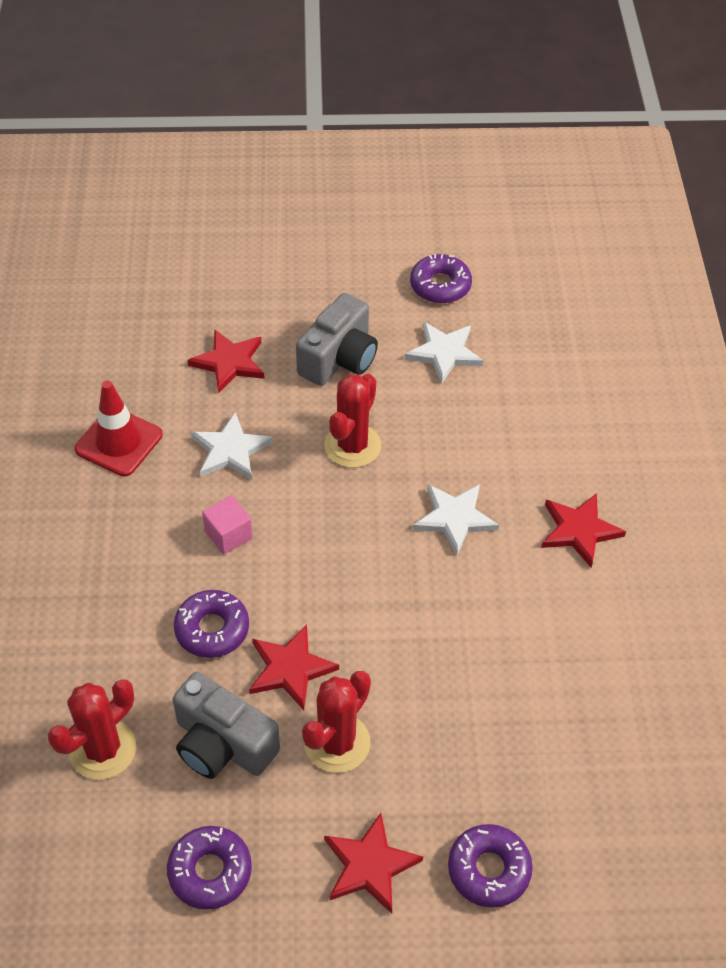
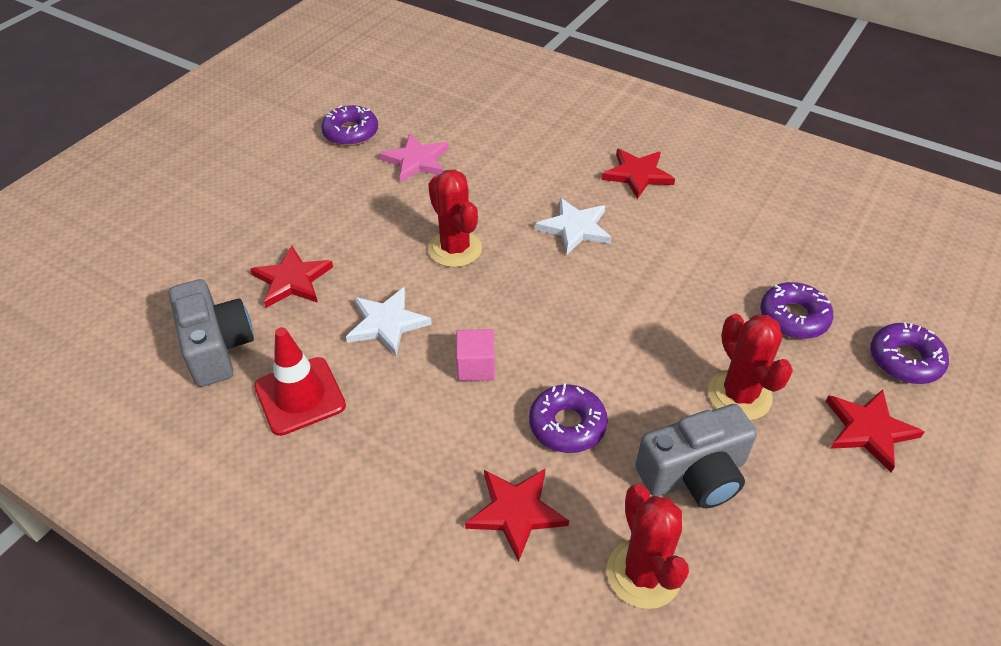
camera: 55 degrees left, 5 degrees down
purple donut [167,826,252,910] -> purple donut moved to [761,282,833,339]
red star [249,625,339,710] -> red star moved to [465,469,569,562]
grey camera [296,293,378,386] -> grey camera moved to [169,279,254,387]
white star [405,322,483,384] -> pink star [379,133,449,183]

